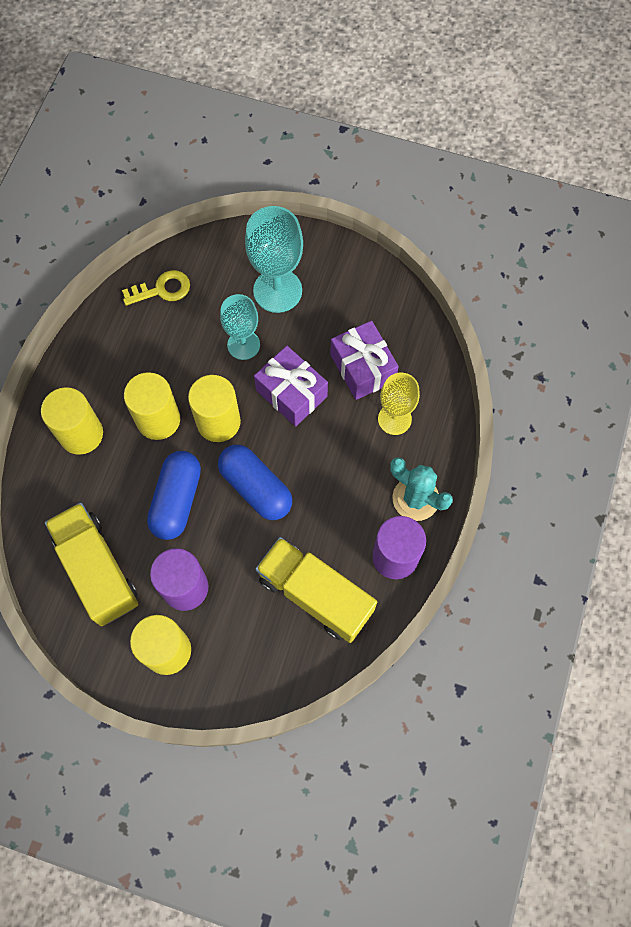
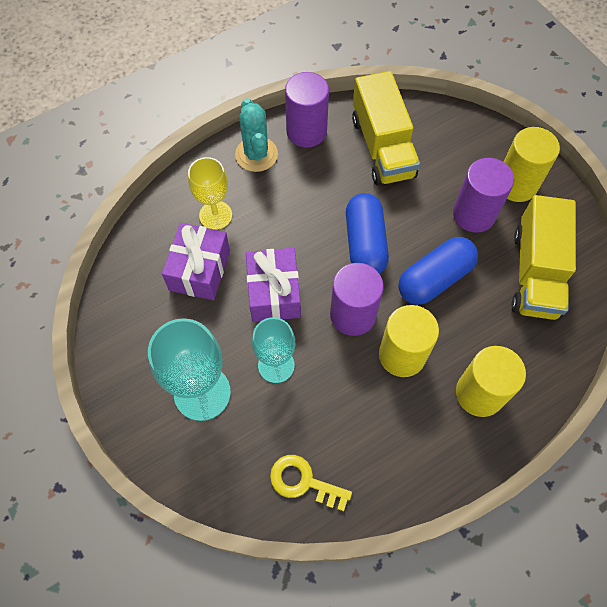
camera: 140 degrees left, 5 degrees down
yellow cylinder [188,375,241,442] -> purple cylinder [330,263,384,336]

